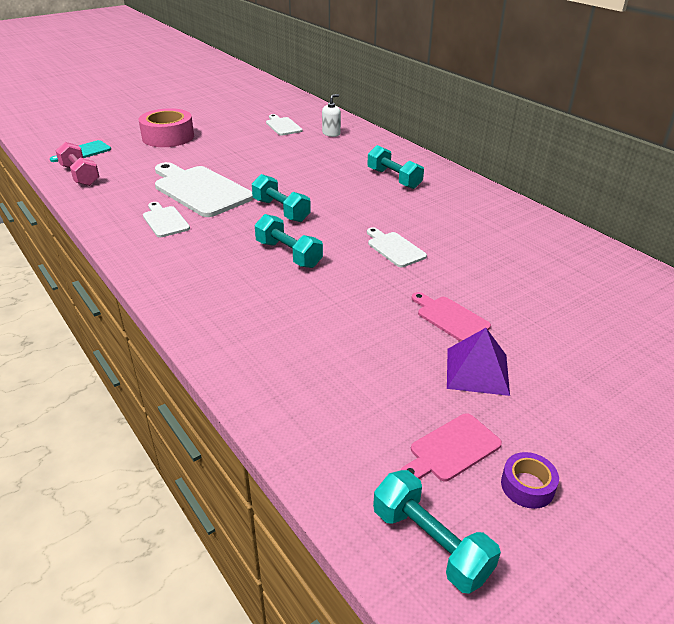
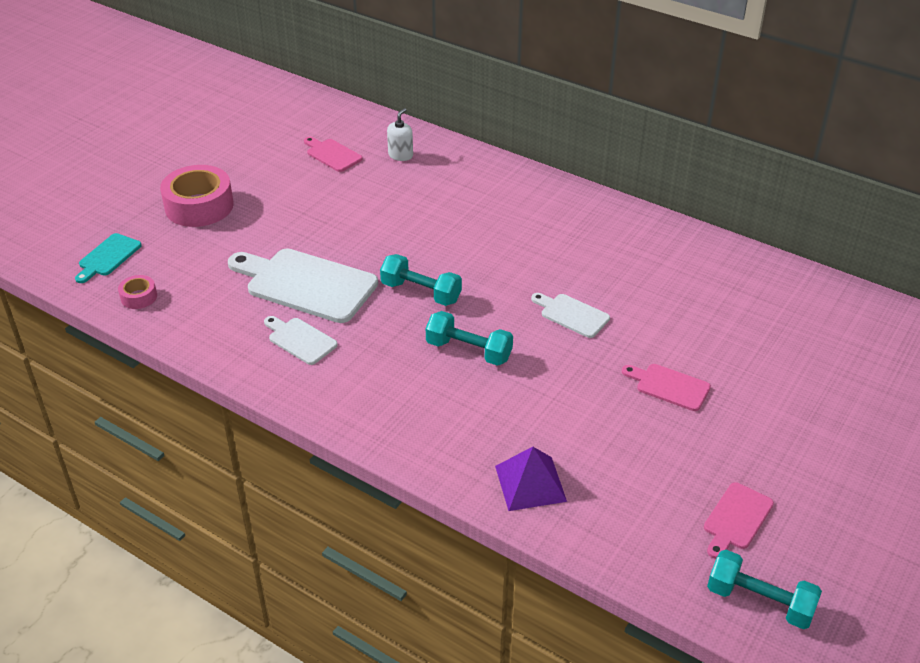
camera: 20 degrees left, 5 degrees up
pink dumbbell [55,142,100,186] -> pink tape [118,275,157,309]
white cutting board [266,114,302,135] -> pink cutting board [304,137,363,172]
turquoise dumbbell [368,145,424,189] -> none
purple pyramid [447,328,510,396] -> purple pyramid moved to [495,447,567,511]
purple tape [501,452,559,509] -> none

